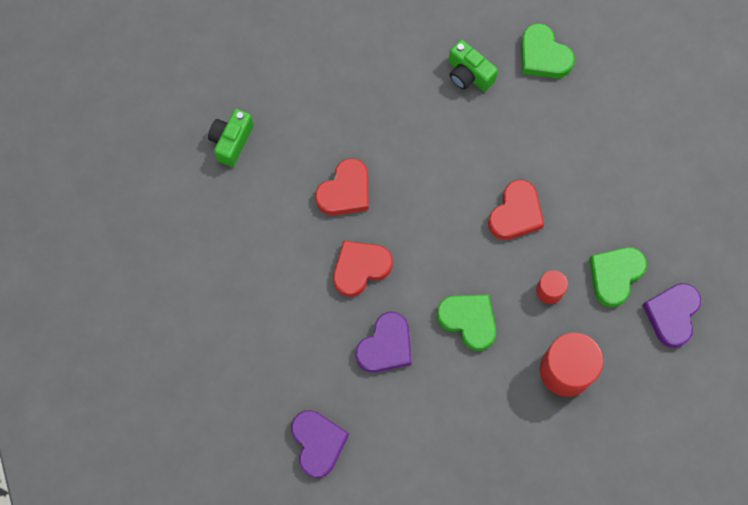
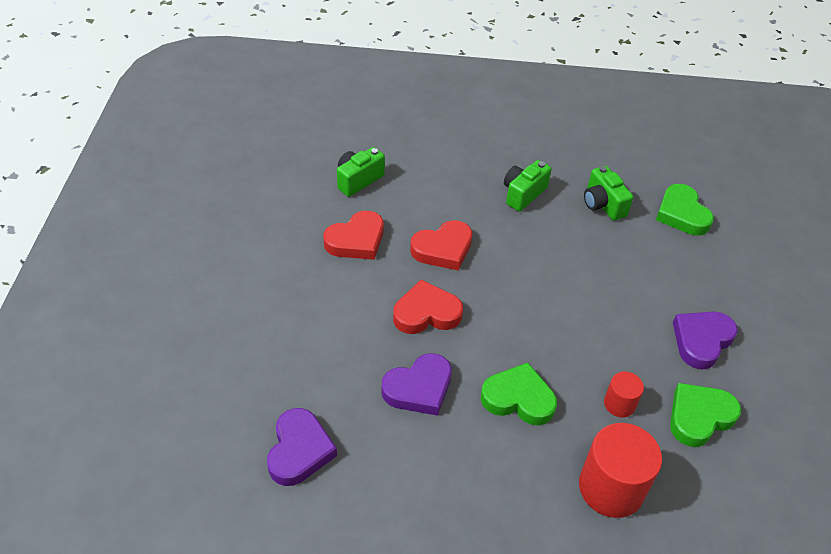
camera: 20 degrees right, 25 degrees down
green heart [437,294,496,351] -> green heart turned 45 degrees counterclockwise [481,363,557,425]
red heart [488,179,544,240] -> red heart moved to [324,211,383,260]
purple heart [642,283,701,348] -> purple heart moved to [673,312,738,370]
none -> green camera [504,160,552,212]

